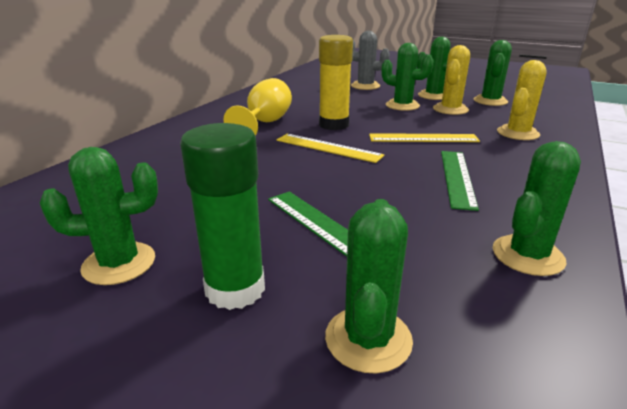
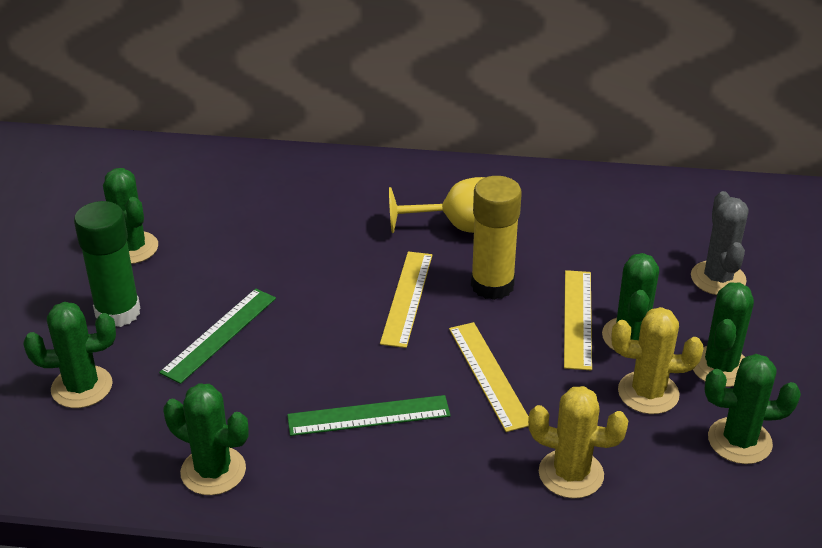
camera: 70 degrees right, 10 degrees up
none -> yellow ruler [564,270,592,370]

